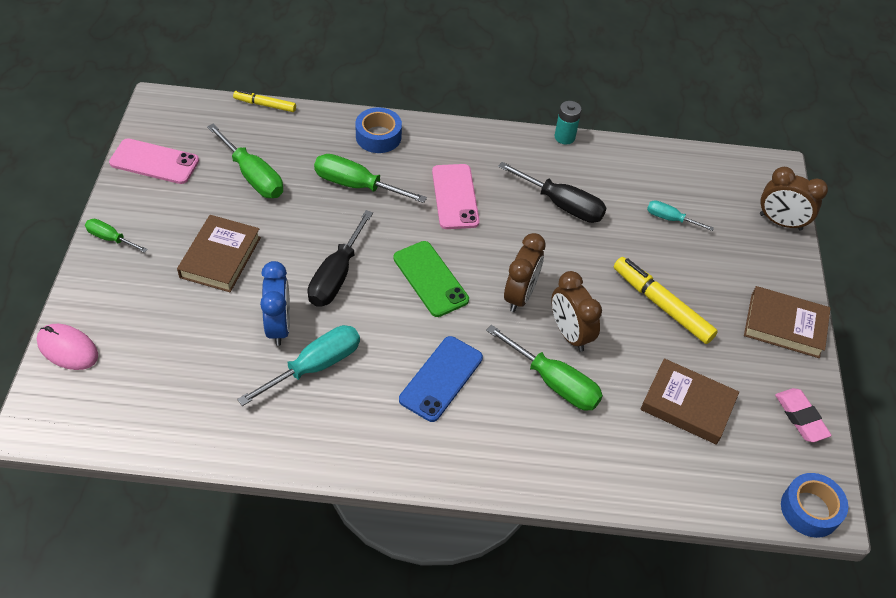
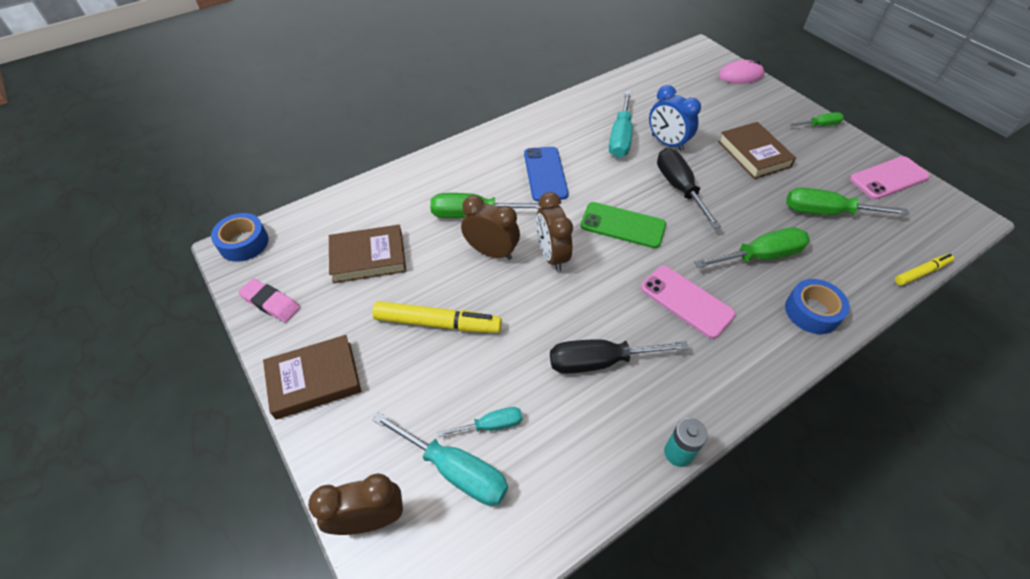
camera: 145 degrees right, 0 degrees up
none -> turquoise screwdriver [372,412,508,506]

